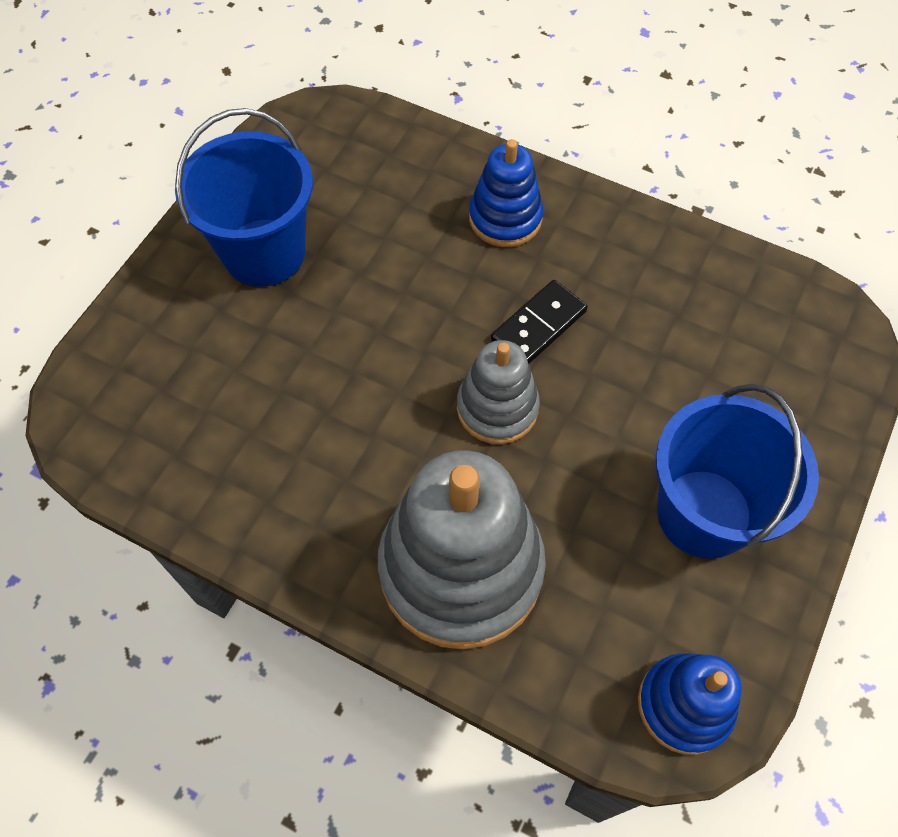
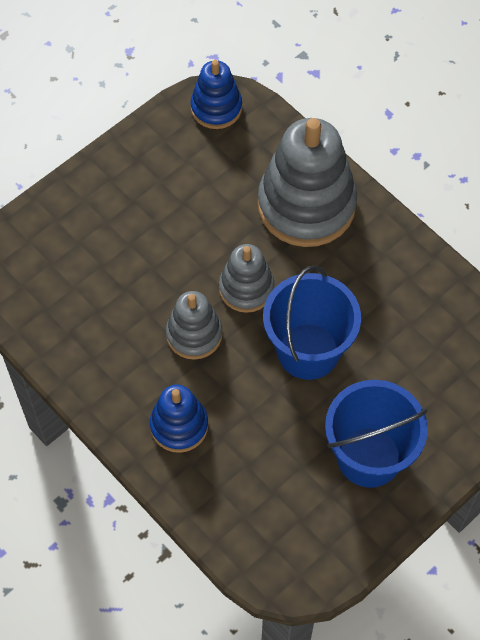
camera: 160 degrees left, 0 degrees up
black domino [491,280,588,364] -> grey stacking toy [166,291,222,360]
blue bucket [656,384,819,559] -> blue bucket moved to [263,266,361,380]

